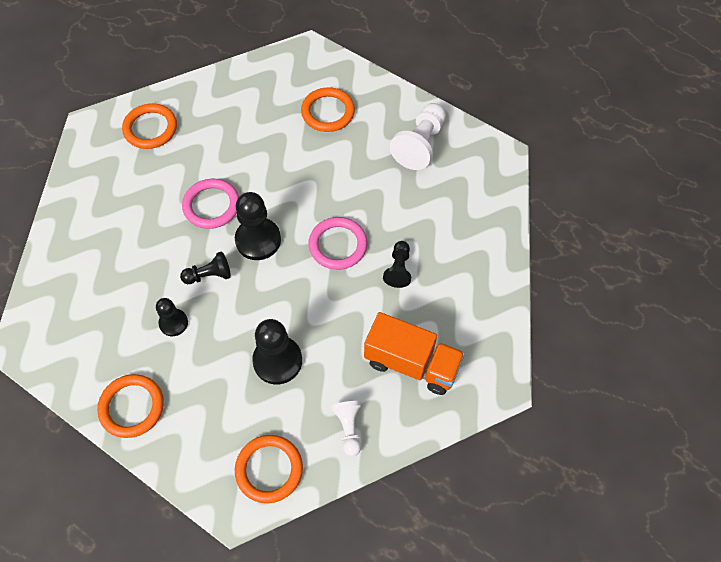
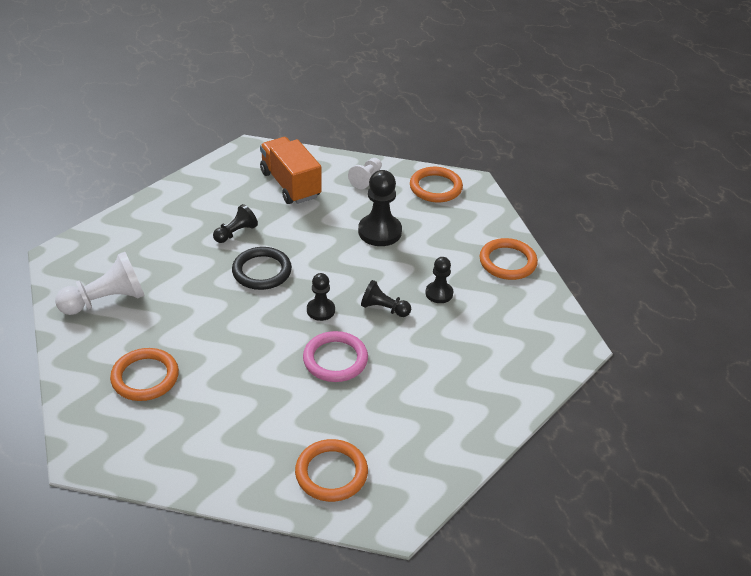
camera: 145 degrees left, 20 degrees down
black pawn [235,192,281,260] -> black pawn [307,273,335,321], size x0.59
pink ring [308,217,367,270] -> black ring [232,247,292,290]

